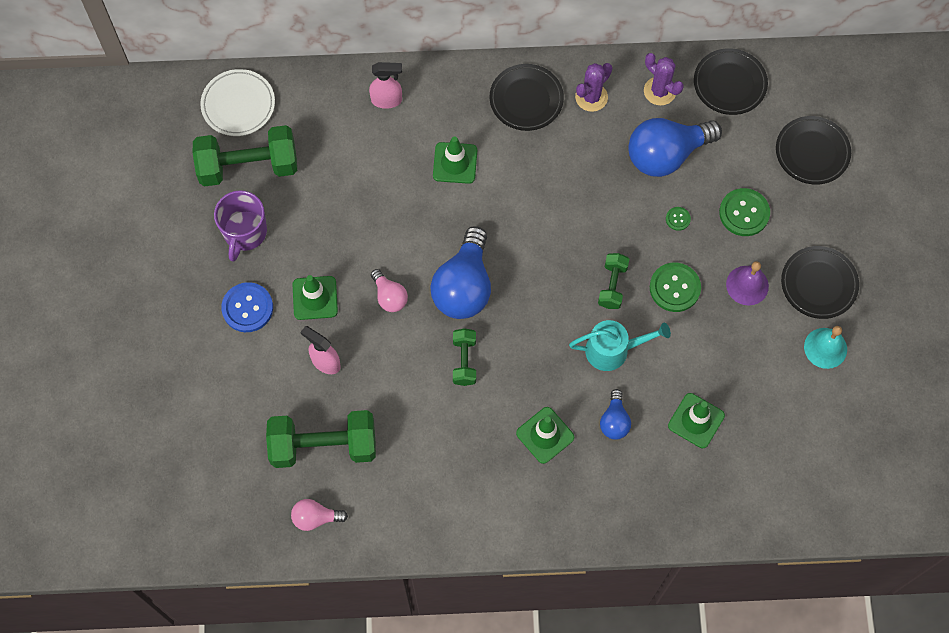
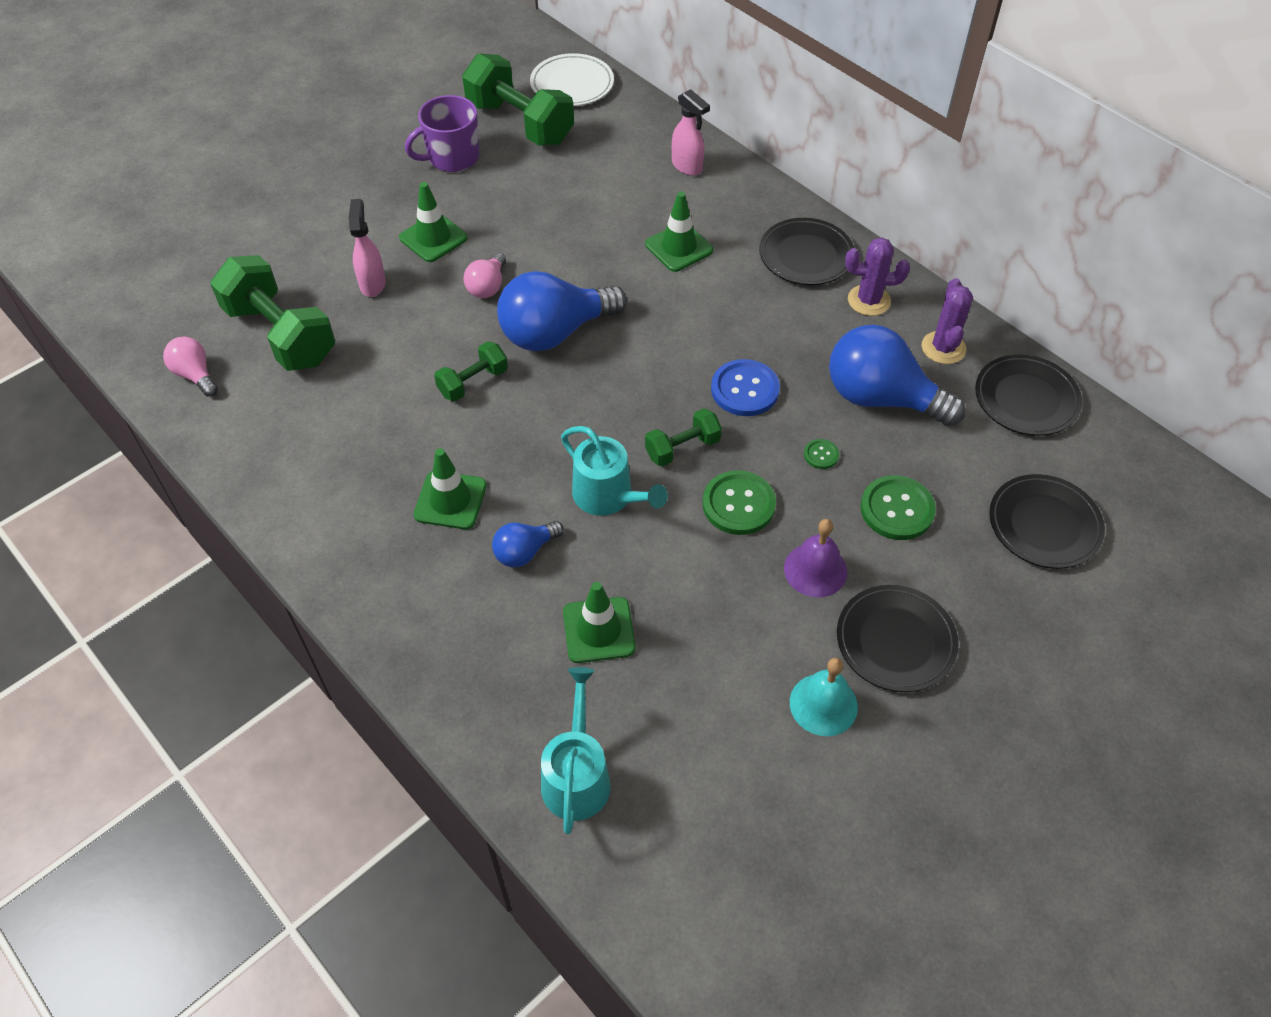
camera: 50 degrees right, 15 degrees down
blue button [221,282,273,332] -> blue button moved to [711,359,780,416]
none -> turquoise watering can [541,667,611,834]

